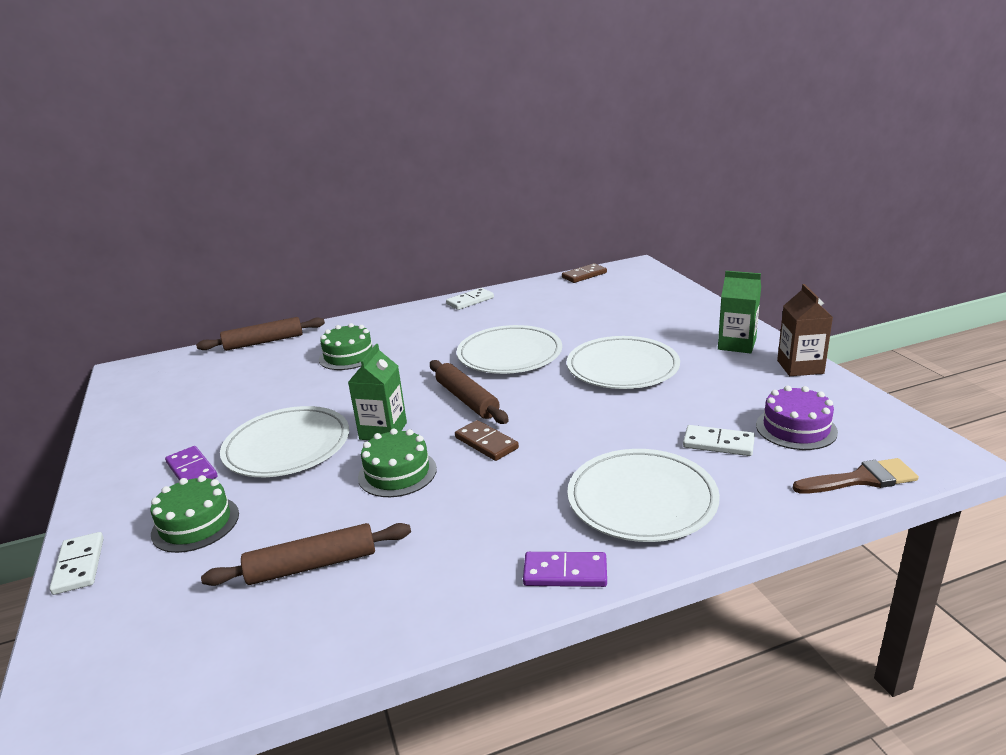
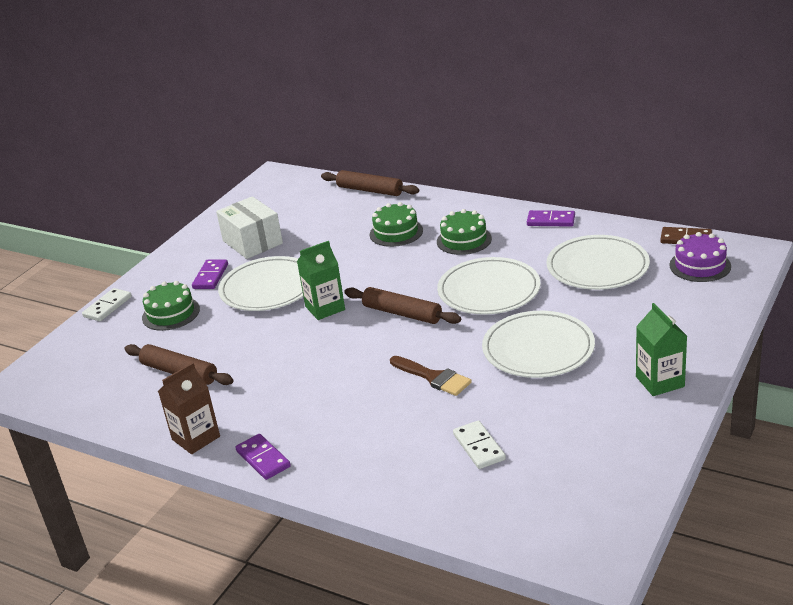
camera: 50 degrees right, 5 degrees up
green cake [358,428,437,497] -> green cake moved to [437,209,492,255]
brown rolling pin [430,360,509,424] -> brown rolling pin turned 75 degrees counterclockwise [344,287,461,324]
white domino [446,288,494,310] -> purple domino [527,210,575,227]
brown domino [455,420,519,461] -> none
white plate [567,449,720,542] -> white plate moved to [546,235,650,290]
purple cake [756,386,838,450] -> purple cake moved to [670,232,731,282]
brown carton [777,284,833,376] -> brown carton moved to [158,363,220,454]
brown brush [793,458,919,494] -> brown brush moved to [390,356,472,396]
none -> white box [216,196,283,259]

